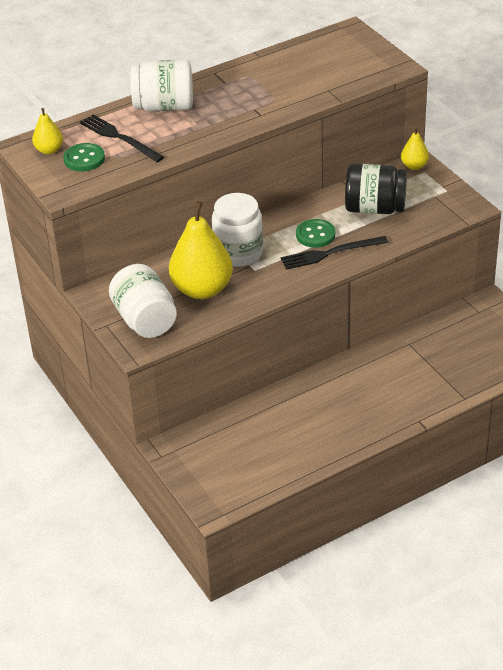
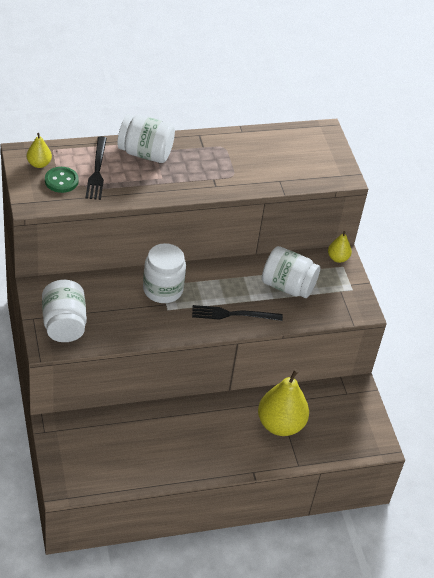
camera: 10 degrees right, 5 degrees up
black fork [80,114,164,162] -> black fork turned 150 degrees counterclockwise [86,136,107,200]
yellow pear [169,201,233,299] -> yellow pear moved to [258,369,309,436]
green button [296,219,335,248] -> none
black jar [345,164,407,214] -> white jar [262,246,320,298]

